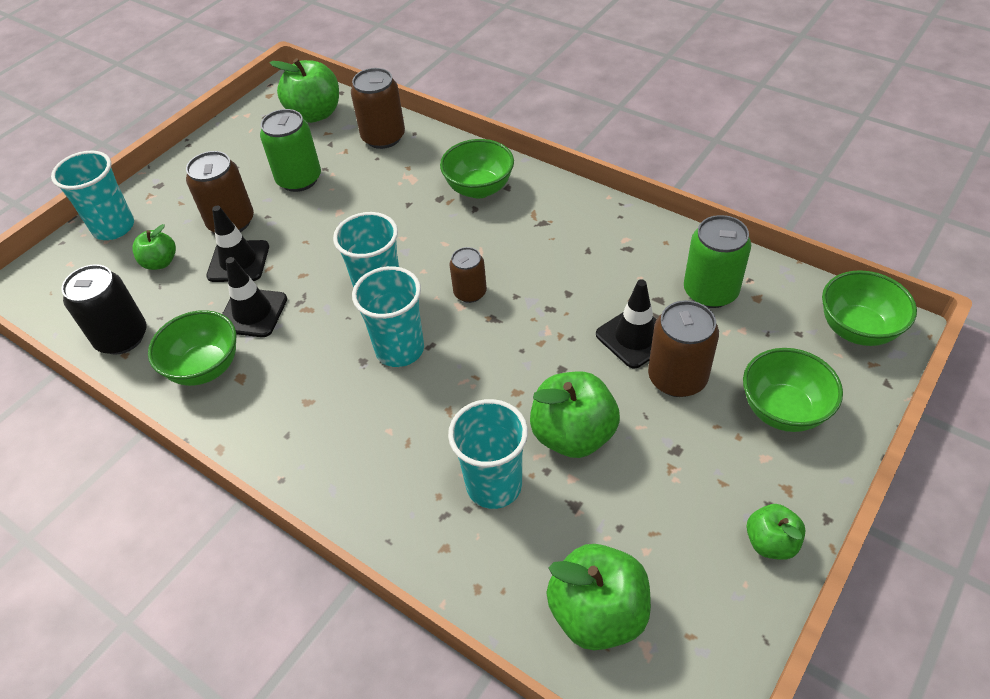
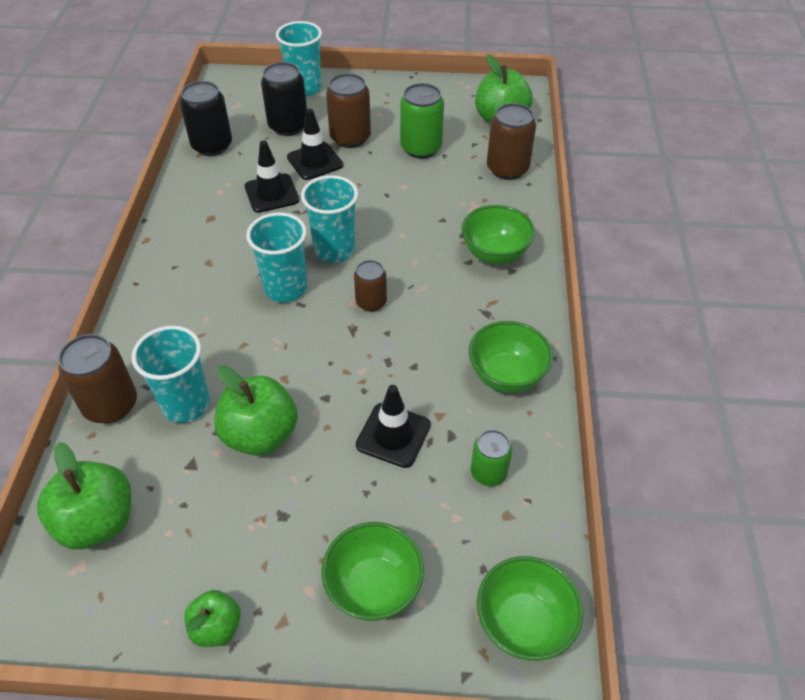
camera: 55 degrees right, 0 degrees up
green apple [132,224,176,270] -> black can [261,62,307,136]
green bowl [148,310,236,386] -> green bowl moved to [469,321,553,393]
brown can [648,300,719,397] -> brown can moved to [58,334,137,423]
green can [684,215,751,308] -> green can [471,430,512,486], size x0.62

